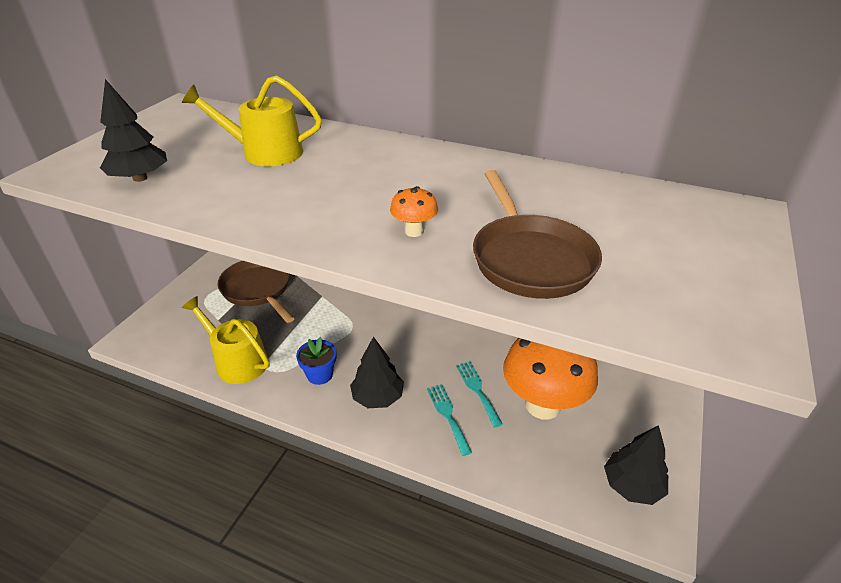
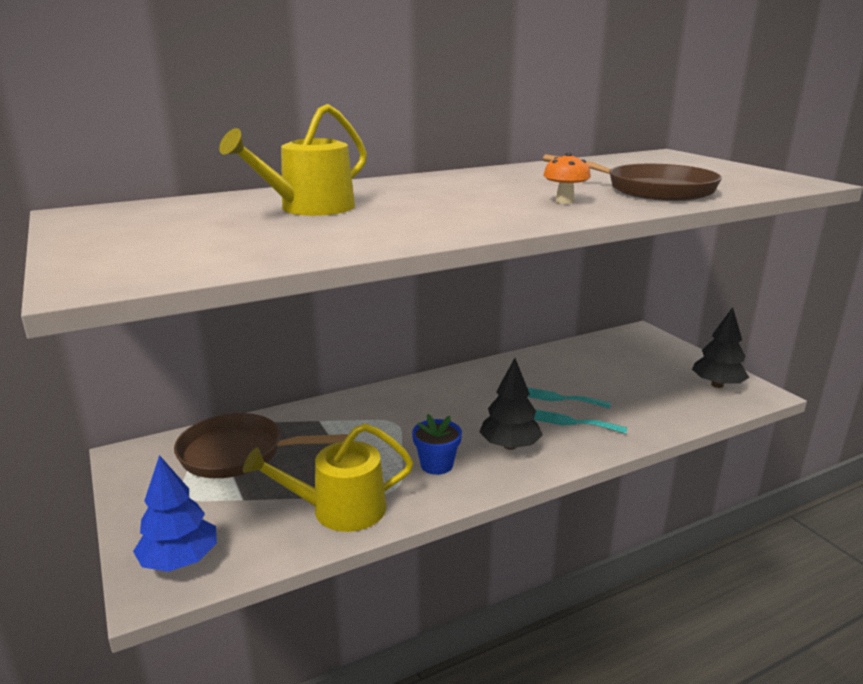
camera: 50 degrees left, 15 degrees down
black tree [100,79,167,182] -> none
orange mushroom [503,338,598,420] -> none
none -> blue tree [133,455,217,572]

